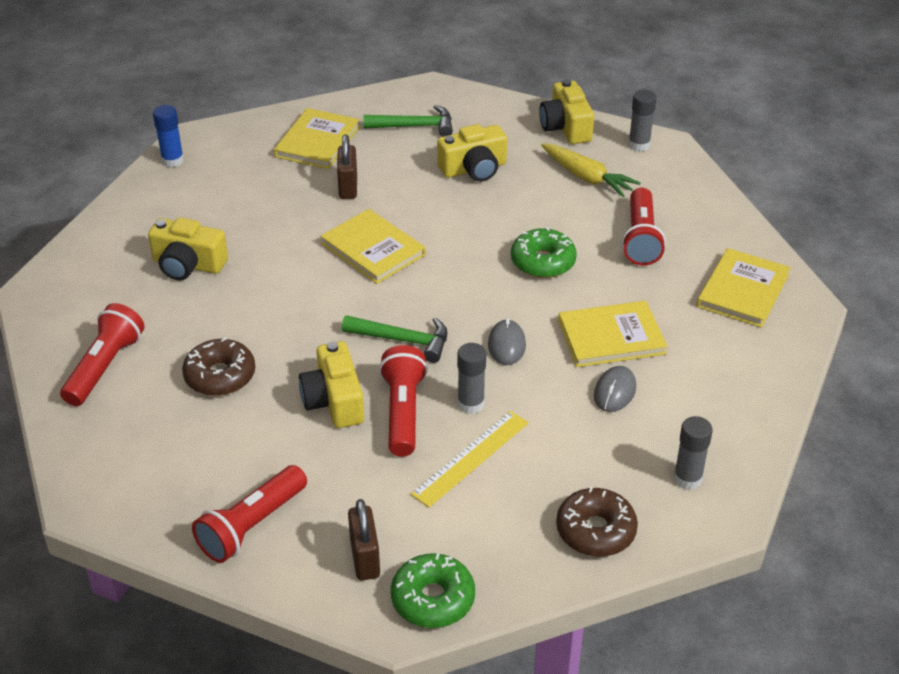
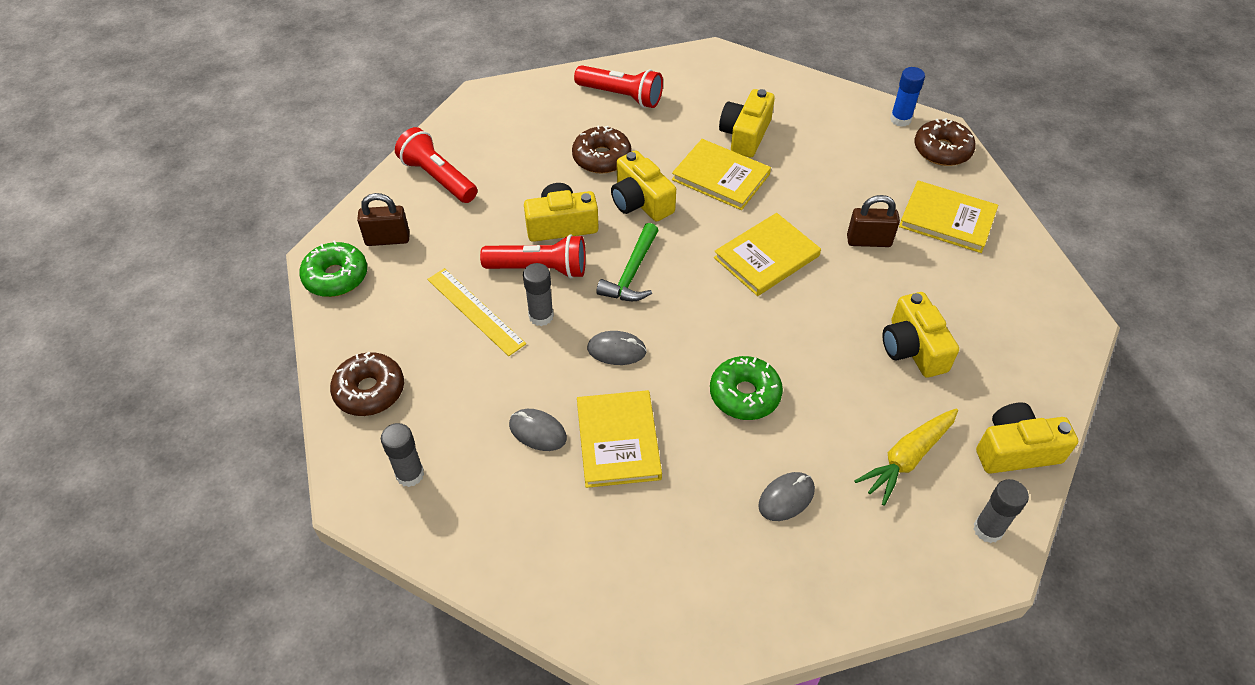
camera: 95 degrees right, 10 degrees up
green hammer [363,105,453,137] -> none
red flashlight [622,188,666,266] -> grey mouse [758,472,815,521]
yellow book [697,248,790,328] -> yellow book moved to [672,139,771,210]
none -> yellow camera [611,150,676,221]
none -> brown donut [915,118,976,166]

